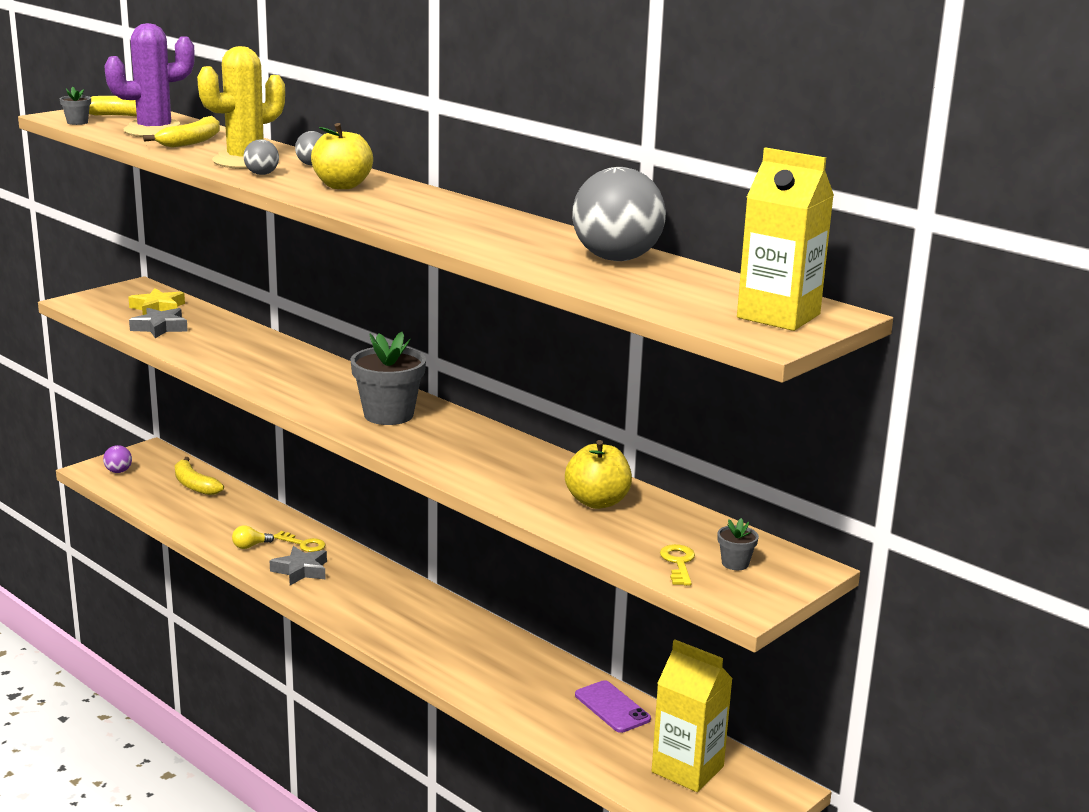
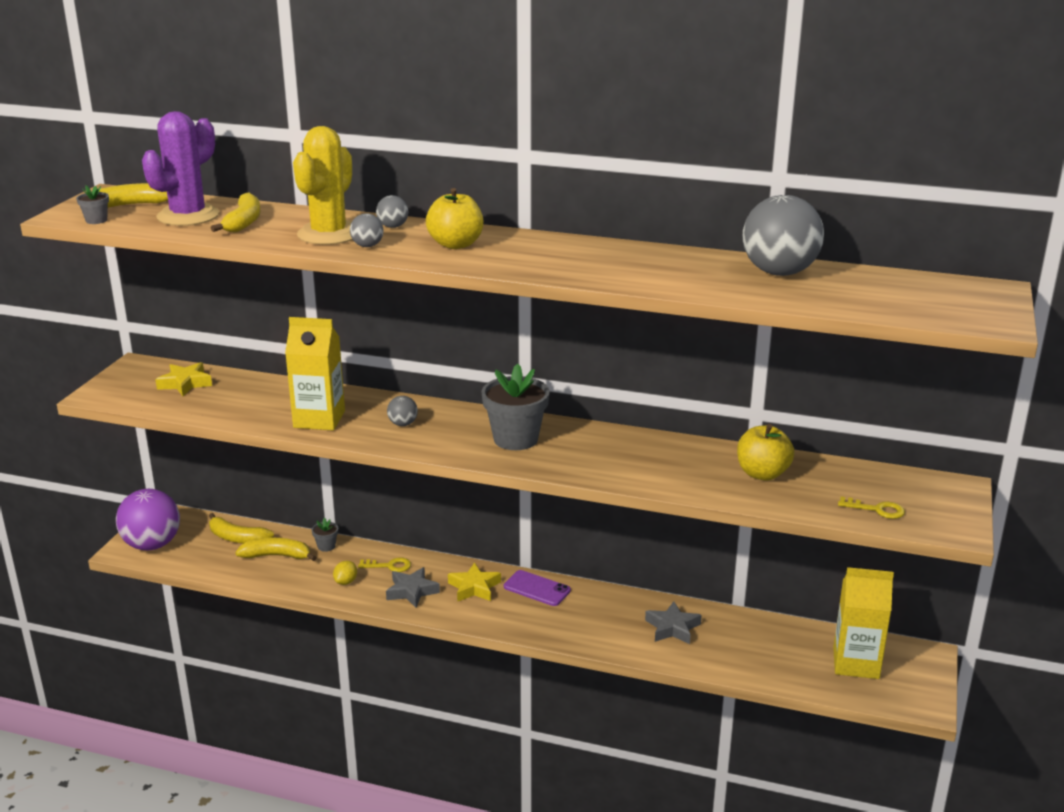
camera: 25 degrees left, 5 degrees up
purple ball [103,445,132,473] -> purple ball [116,489,180,550], size x2.25
grey star [129,308,188,338] -> grey star moved to [645,601,702,644]
yellow light bulb [232,525,274,549] -> yellow lemon [333,560,357,585]
purple phone [575,680,651,733] -> purple phone moved to [504,570,571,606]
yellow key [660,544,695,586] -> yellow key turned 135 degrees clockwise [838,497,905,519]
grey flower pot [717,518,759,570] -> grey flower pot moved to [312,518,338,552]
yellow carton [737,147,834,331] -> yellow carton moved to [285,317,345,430]
none -> yellow banana [235,538,317,561]
none -> grey ball [387,396,418,426]
none -> yellow star [448,562,501,602]

